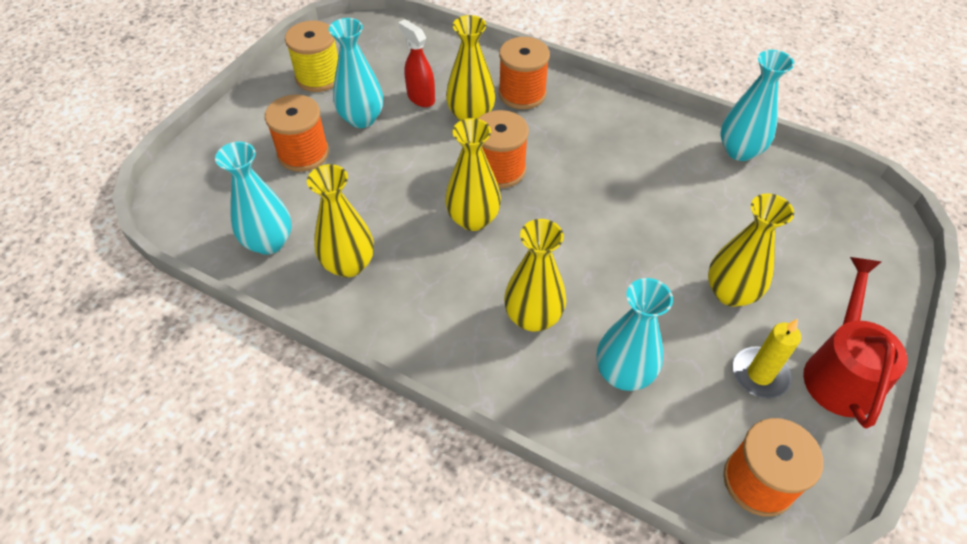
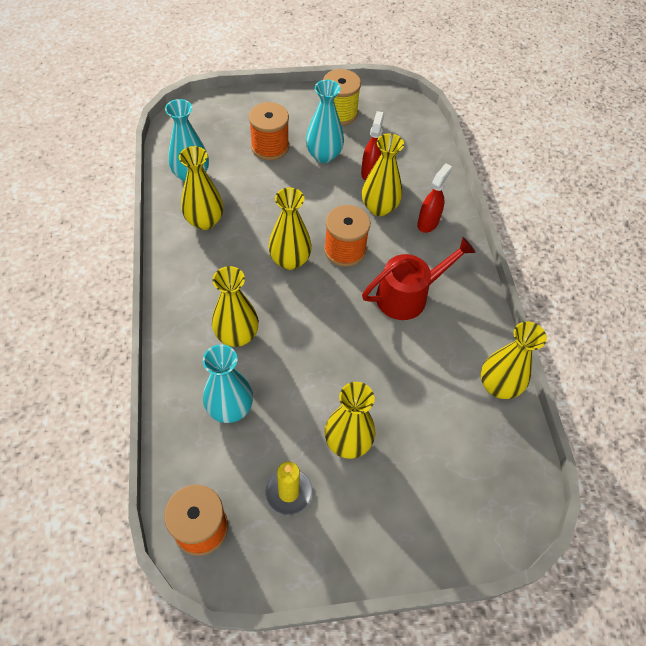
camera: 50 degrees right, 5 degrees up
orange spool [499,37,550,109] -> red spray bottle [417,163,452,233]
turquoise vase [720,50,794,161] -> yellow vase [481,321,547,399]
red watering can [803,257,908,428] -> red watering can moved to [362,237,476,320]

